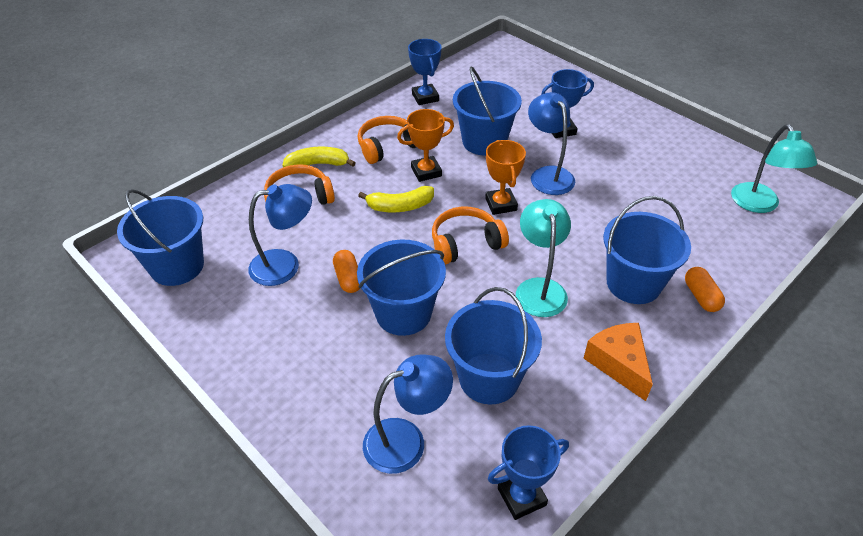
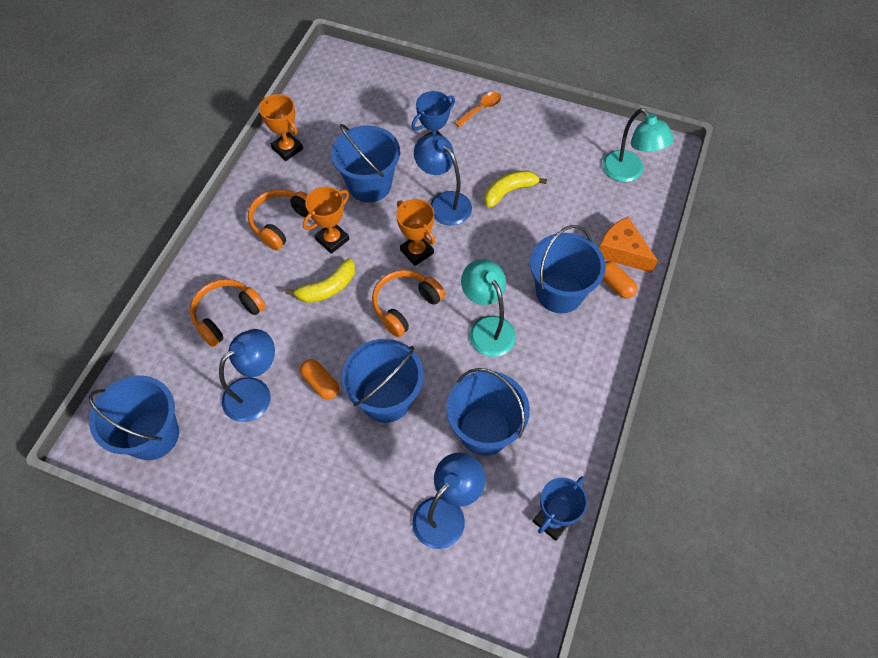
camera: 25 degrees left, 15 degrees up
yellow banana [282,146,356,167] -> yellow banana moved to [484,170,547,208]
blue trophy [408,39,441,105] -> orange trophy [259,94,303,161]
orange cheese [583,323,653,401] -> orange cheese moved to [599,217,658,273]
none -> orange spoon [455,92,501,127]

